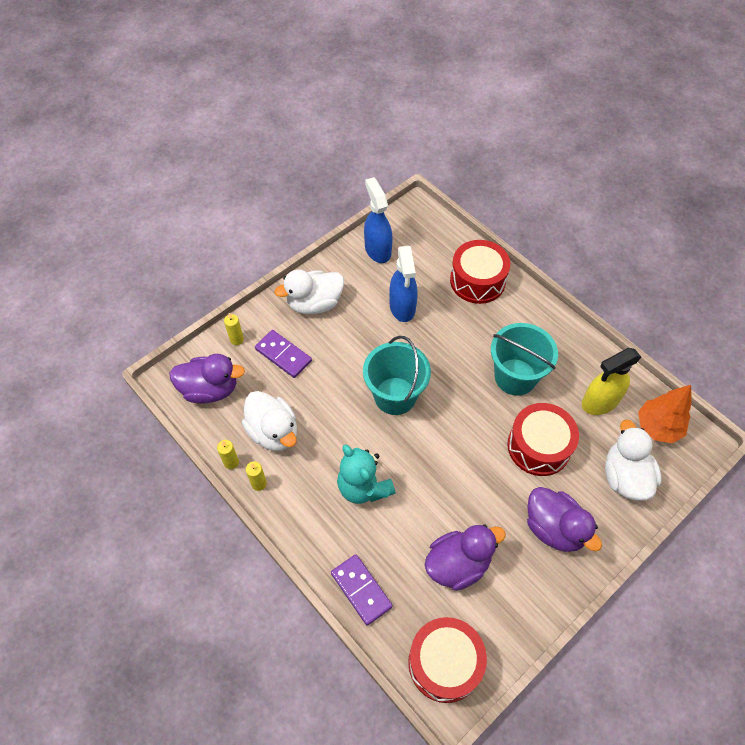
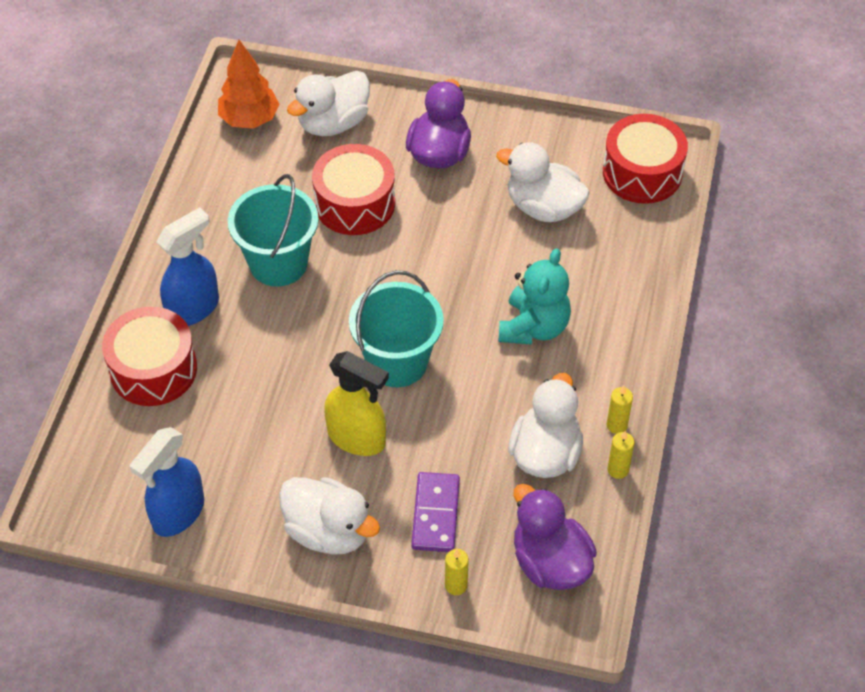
camera: 125 degrees left, 5 degrees down
purple domino [331,554,393,626] -> none
blue spray bottle [389,246,418,322] -> blue spray bottle moved to [156,207,219,326]
purple duck [425,524,506,591] -> white duck [496,142,590,222]
yellow spray bottle [581,348,642,415] -> yellow spray bottle moved to [324,351,389,456]

